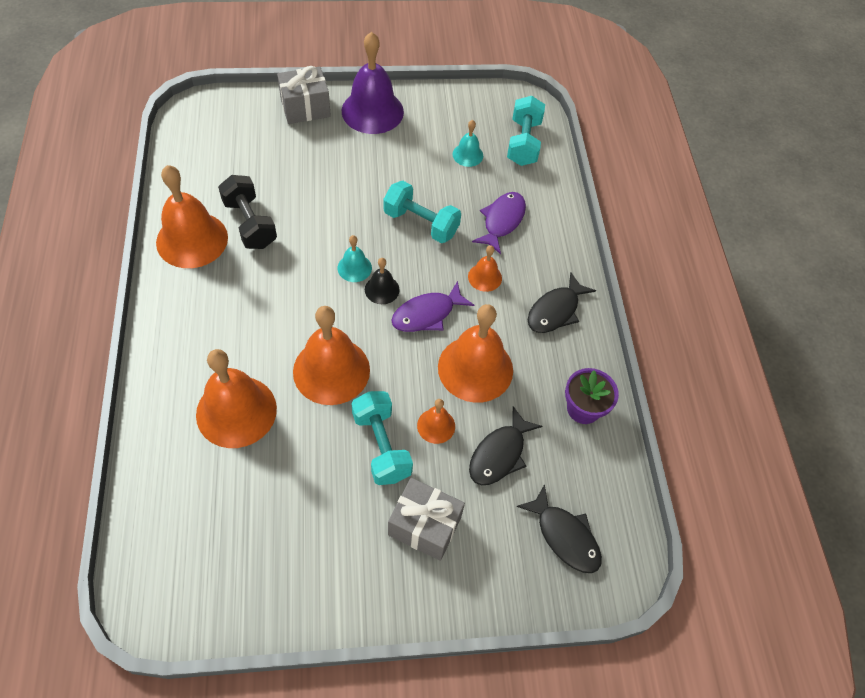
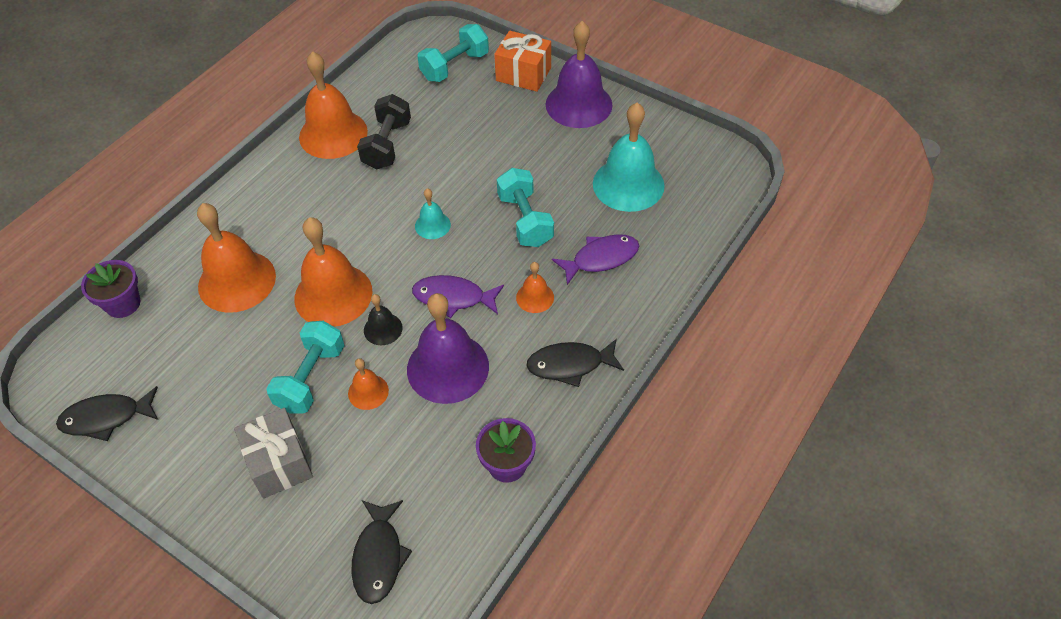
camera: 45 degrees right, 5 degrees down
grey gift [277,66,331,124] -> orange gift [494,31,551,92]
black bell [365,258,400,304] -> black bell moved to [364,294,403,345]
orange bell [438,304,513,403] -> purple bell [407,293,489,404]
turquoise bell [453,120,483,167] -> turquoise bell [593,103,665,212], size x2.06
black fish [469,406,542,485] -> black fish moved to [56,386,158,441]
turquoise dumbbell [507,96,545,166] -> turquoise dumbbell moved to [417,24,489,82]
none -> purple flower pot [81,260,140,318]

